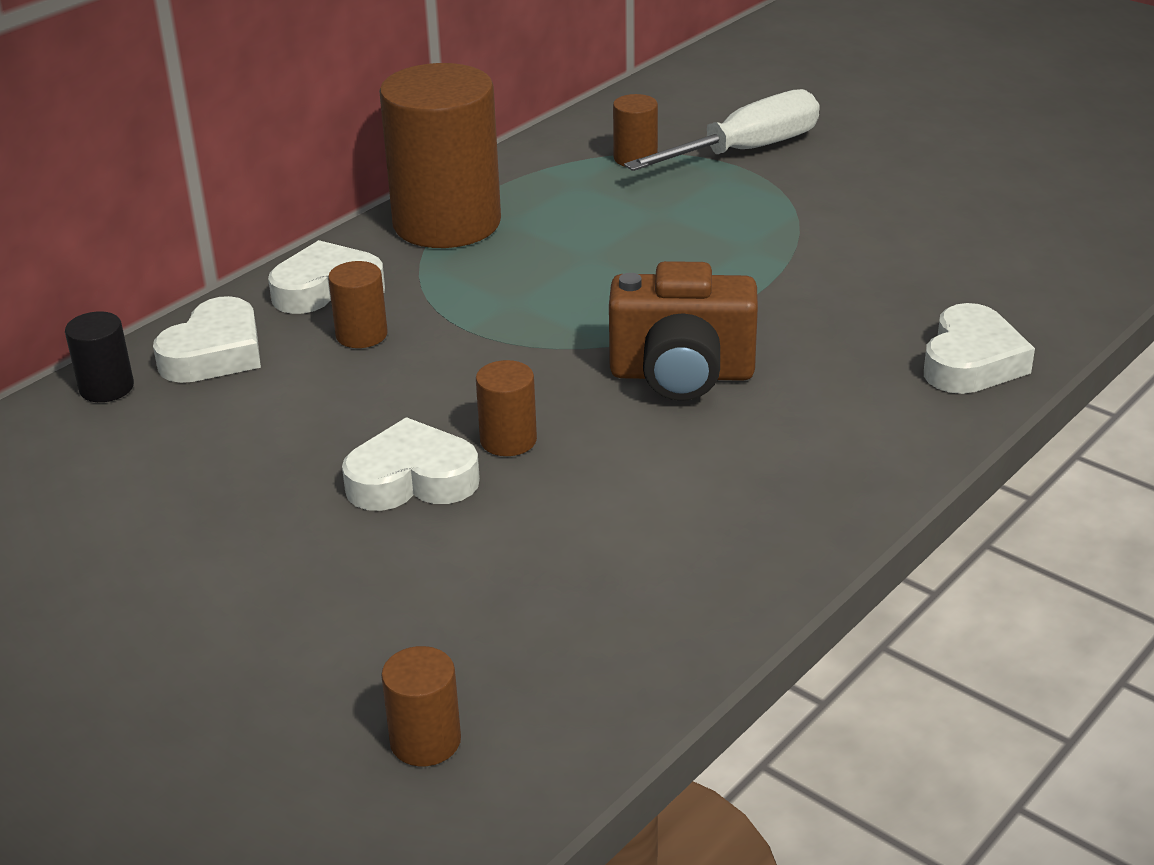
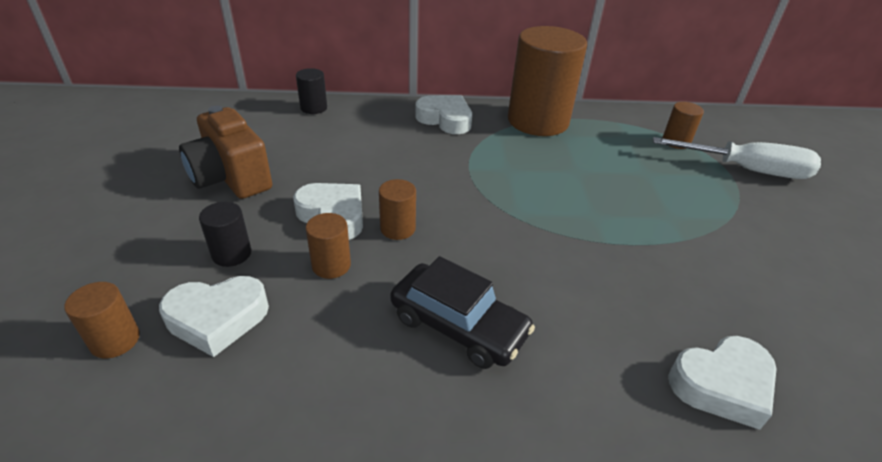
camera: 45 degrees right, 5 degrees up
white heart [153,296,261,383] -> white heart moved to [159,276,269,357]
brown cylinder [328,261,388,348] -> brown cylinder moved to [306,213,351,279]
brown camera [609,261,758,401] -> brown camera moved to [179,106,272,199]
none -> black cylinder [199,202,251,267]
none -> black car [391,256,535,369]

